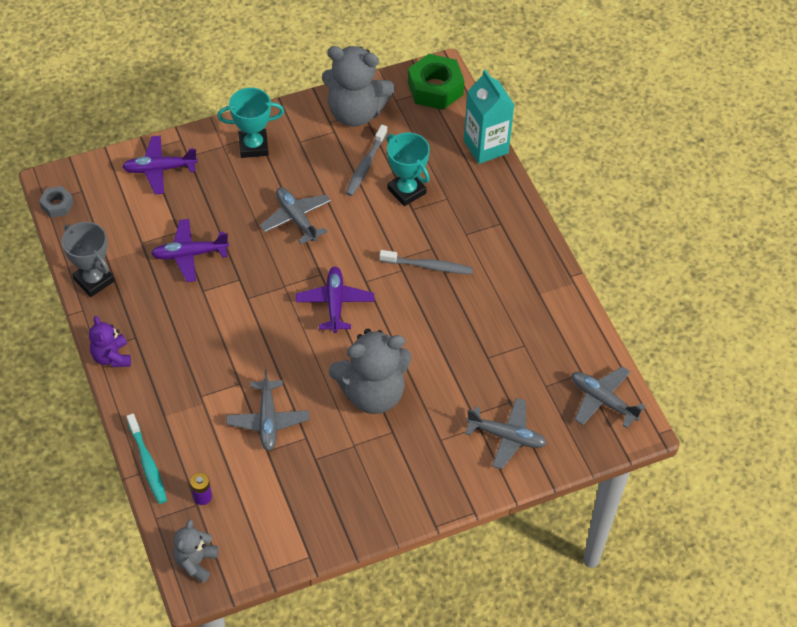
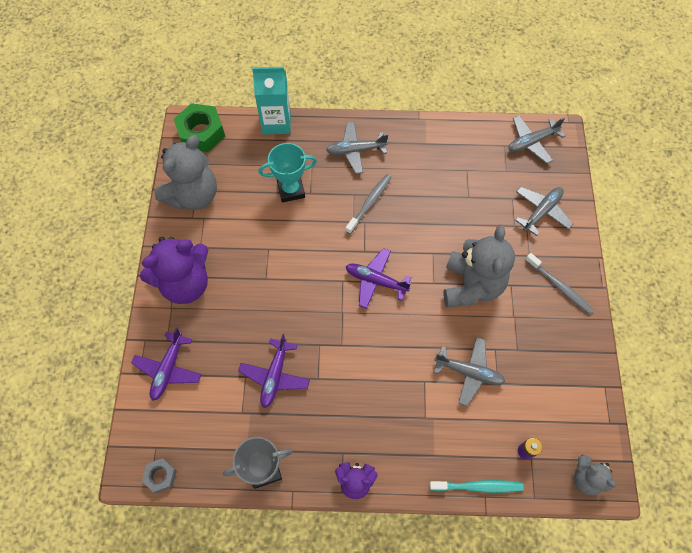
camera: 65 degrees left, 10 degrees up
turquoise trophy [217,88,284,158] -> purple teddy bear [140,236,208,304]
grey plane [260,187,331,244] -> grey plane moved to [326,122,388,174]
grey toothbrush [346,125,388,196] -> grey toothbrush moved to [525,253,594,314]

